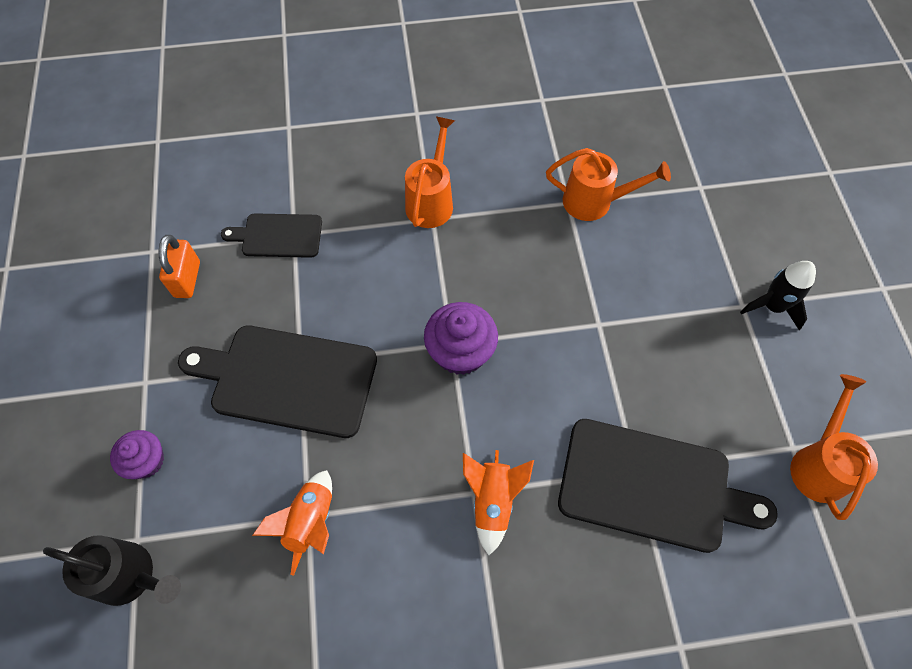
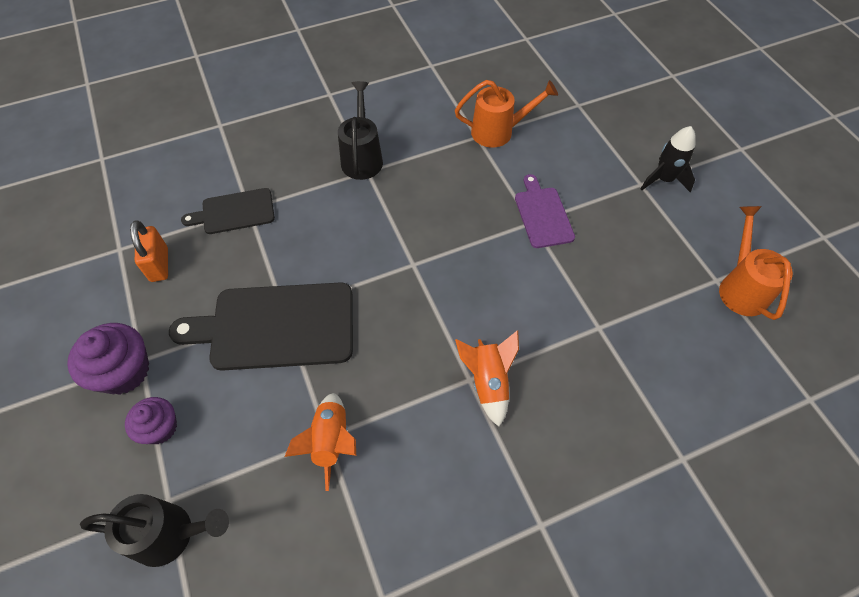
camera: 15 degrees left, 5 degrees down
orange watering can [405,117,455,228] -> black watering can [338,81,383,180]
purple cupcake [424,302,498,375] -> purple cupcake moved to [67,323,149,395]
black cutting board [558,419,778,553] -> none
none -> purple cutting board [515,174,575,248]

